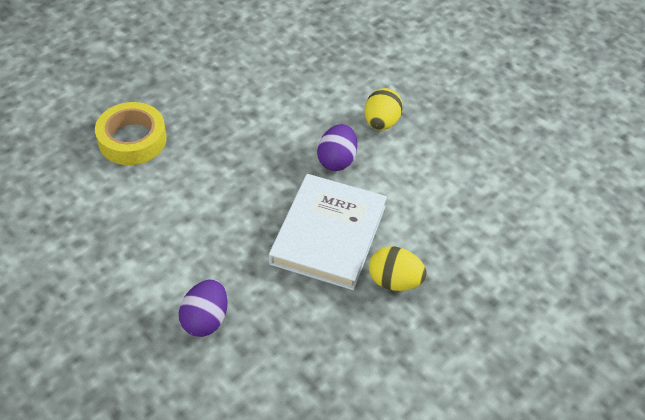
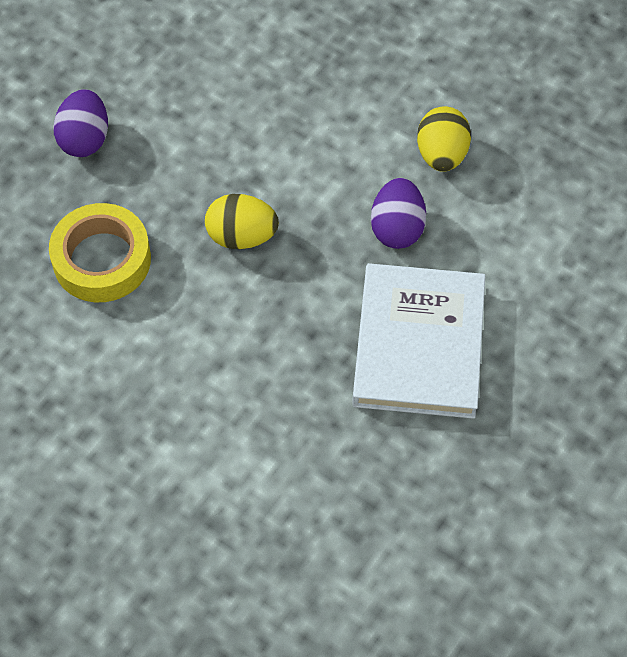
camera: 10 degrees left, 10 degrees up
purple egg [179,279,227,337] -> purple egg moved to [53,89,108,157]
yellow egg [369,246,427,291] -> yellow egg moved to [205,194,279,249]

